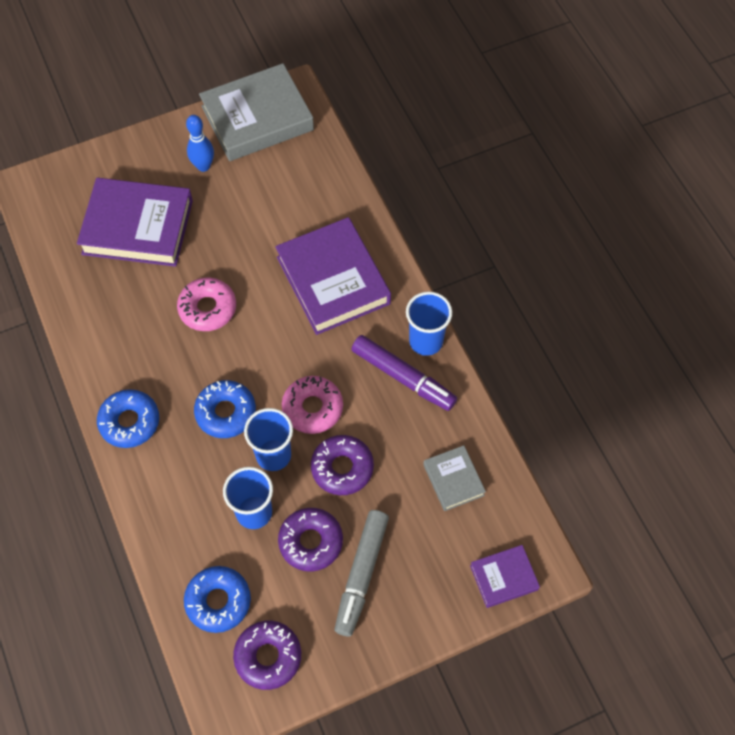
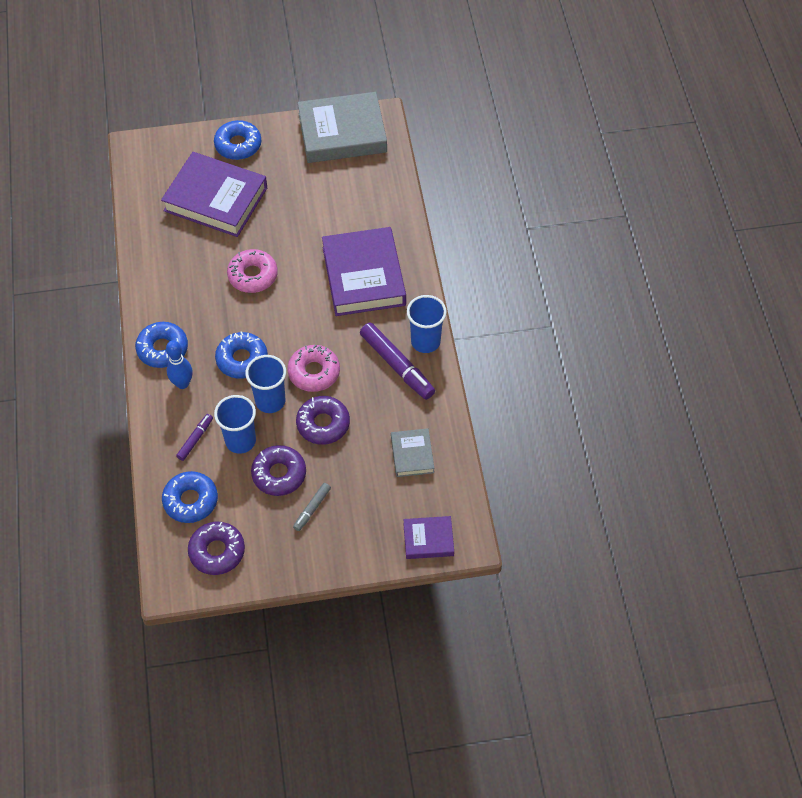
camera: 15 degrees right, 5 degrees down
blue bowling pin [186,115,214,172] -> blue bowling pin moved to [166,340,193,389]
grey marker [334,510,389,637] -> grey marker [293,483,331,531], size x0.53
none -> purple marker [176,414,213,461]
none -> blue donut [214,120,262,160]

